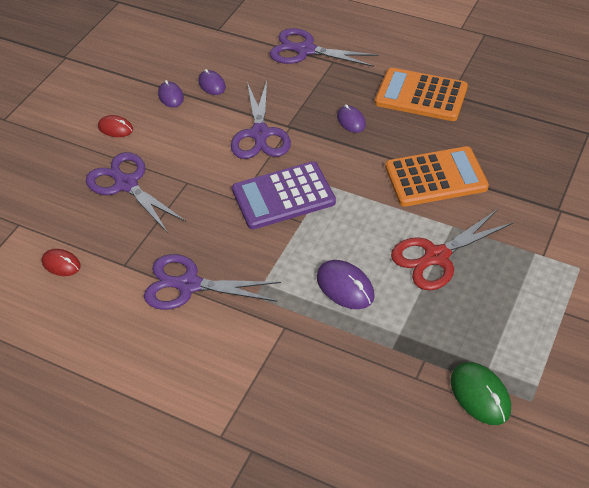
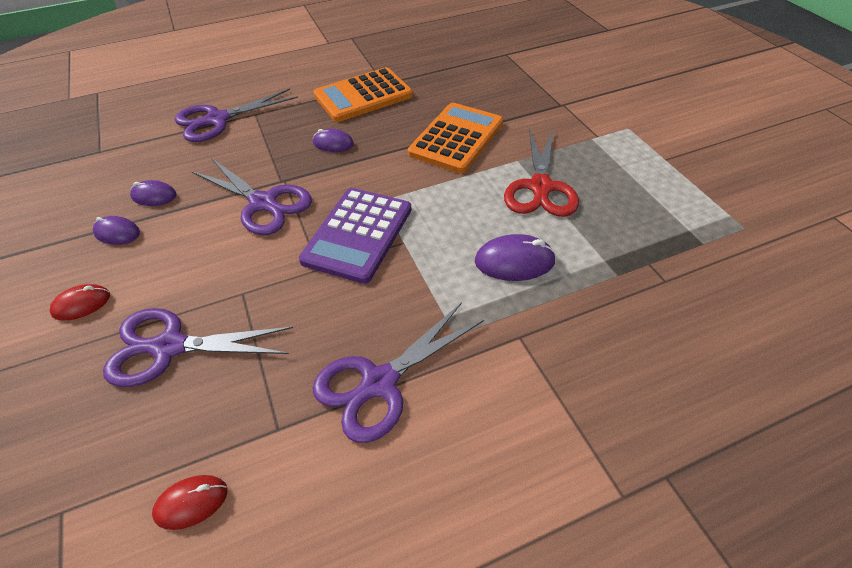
camera: 50 degrees left, 0 degrees up
green mouse [451,362,511,425] -> none

